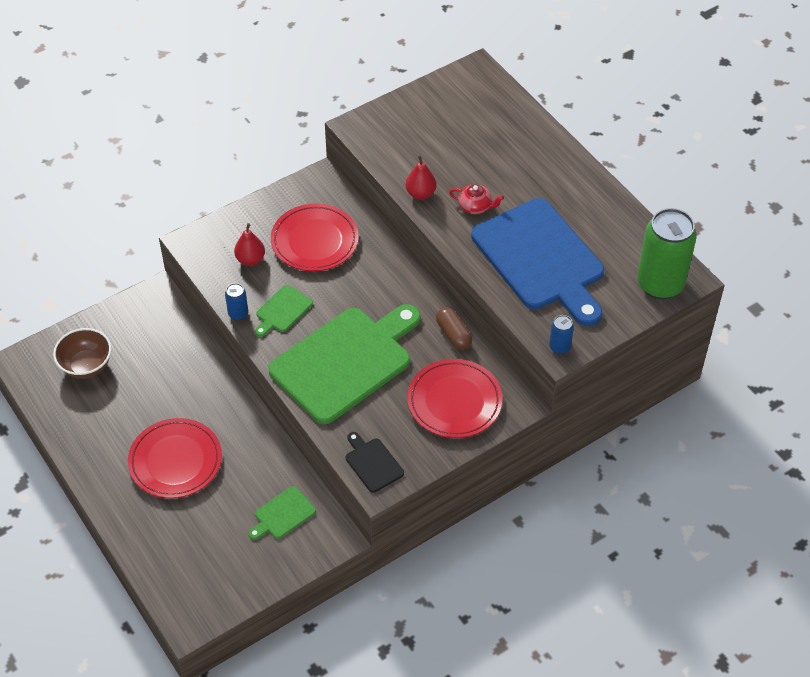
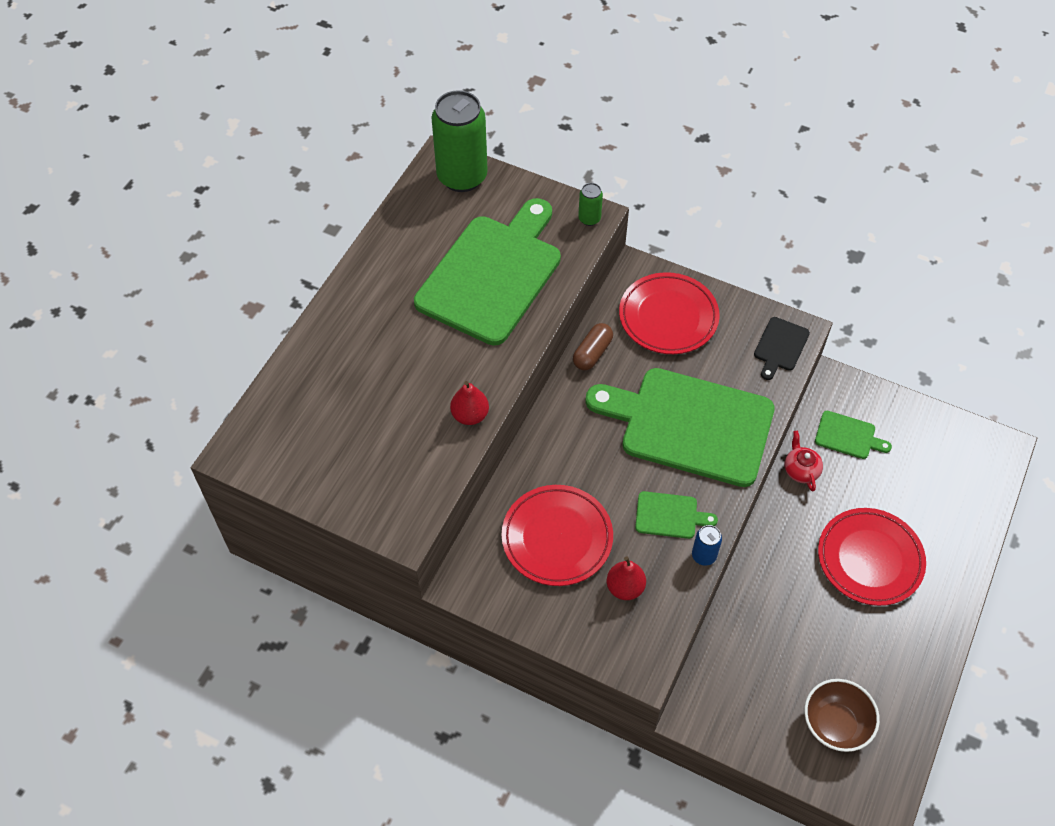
camera: 120 degrees left, 5 degrees up
red teapot [449,184,504,214] -> red teapot moved to [784,431,823,491]
blue cutting board [471,198,604,326] -> green cutting board [414,198,561,345]
blue can [549,315,574,354] -> green can [578,183,603,226]

